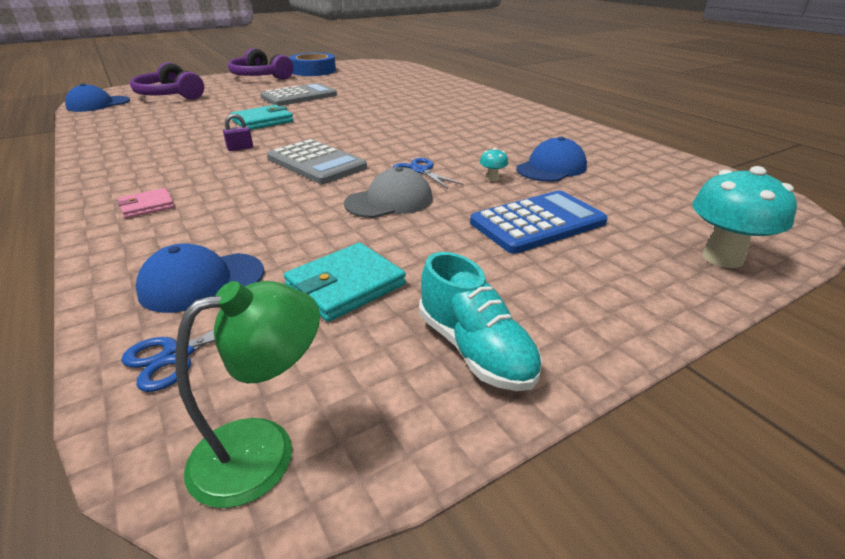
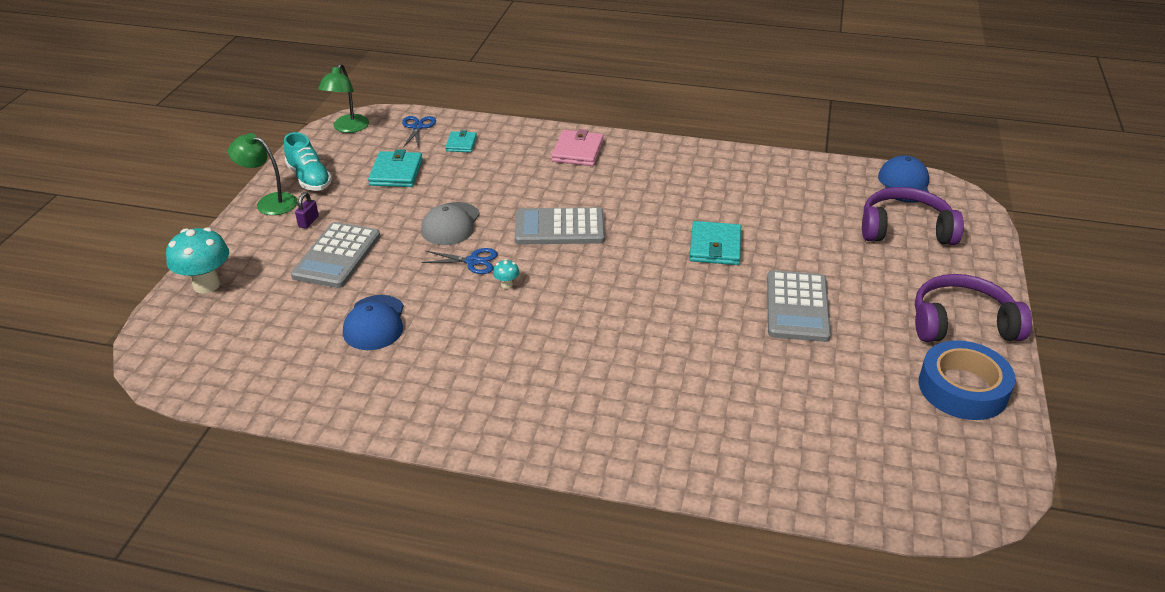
camera: 135 degrees right, 5 degrees up
pink wallet [117,188,174,218] -> pink wallet [551,129,604,166], size x1.60
blue cap [136,243,264,313] -> turquoise wallet [445,130,477,152]
purple padlock [223,114,253,151] -> purple padlock moved to [295,192,319,229]
turquoise shoe [419,252,542,391] -> turquoise shoe turned 135 degrees counterclockwise [284,132,332,191]
blue calculator [470,190,608,254] -> grey calculator [291,222,380,288]
turquoise mushroom [480,148,508,181] -> turquoise mushroom moved to [493,259,519,289]
none -> green lamp [228,133,297,215]

